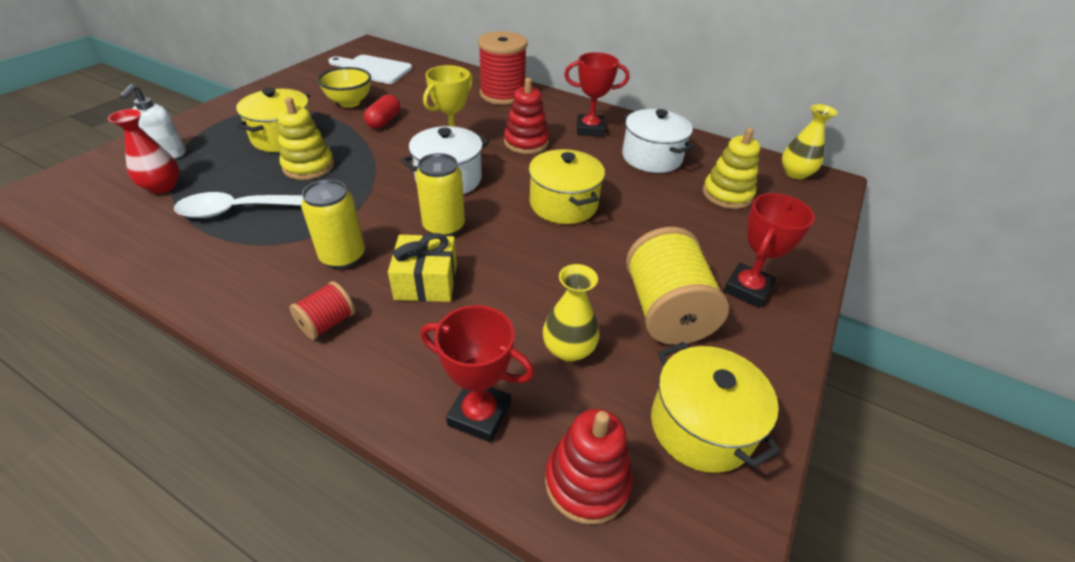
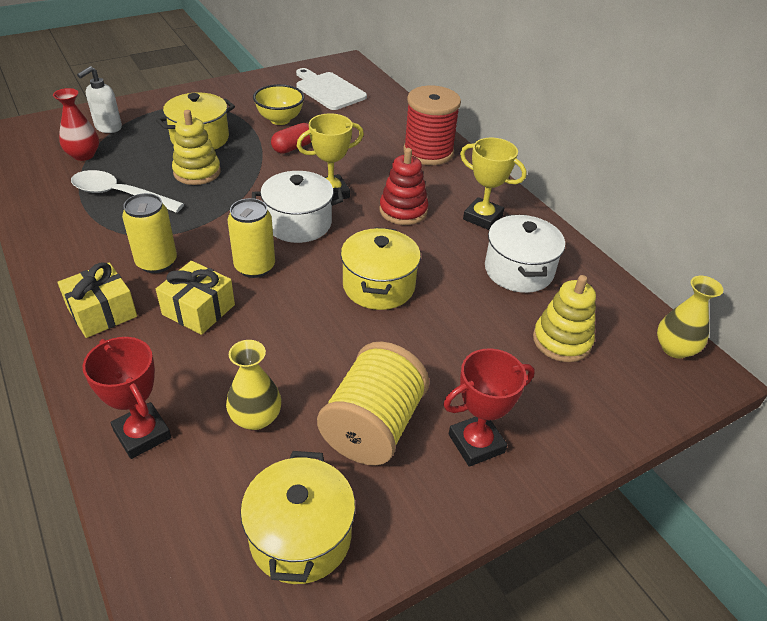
camera: 30 degrees right, 0 degrees up
red spool [289,281,355,340] -> yellow gift [58,262,137,338]
red stacking toy [545,409,632,525] -> none
red trophy [564,52,629,137] -> yellow trophy [460,138,527,230]

